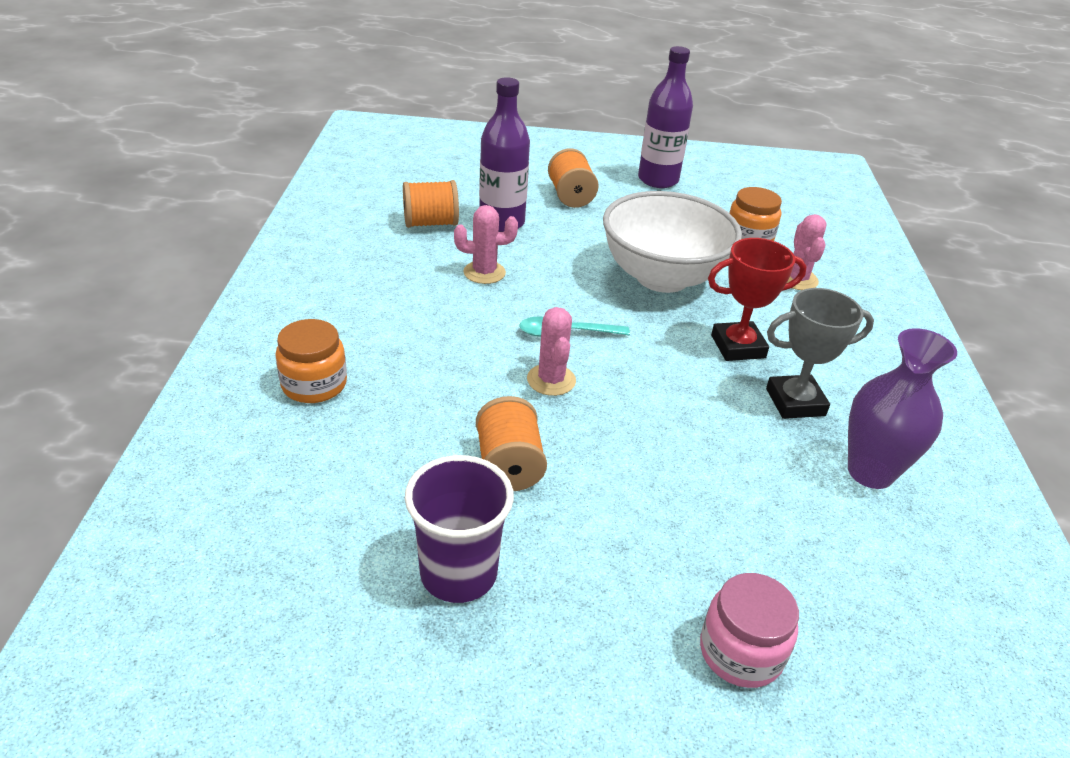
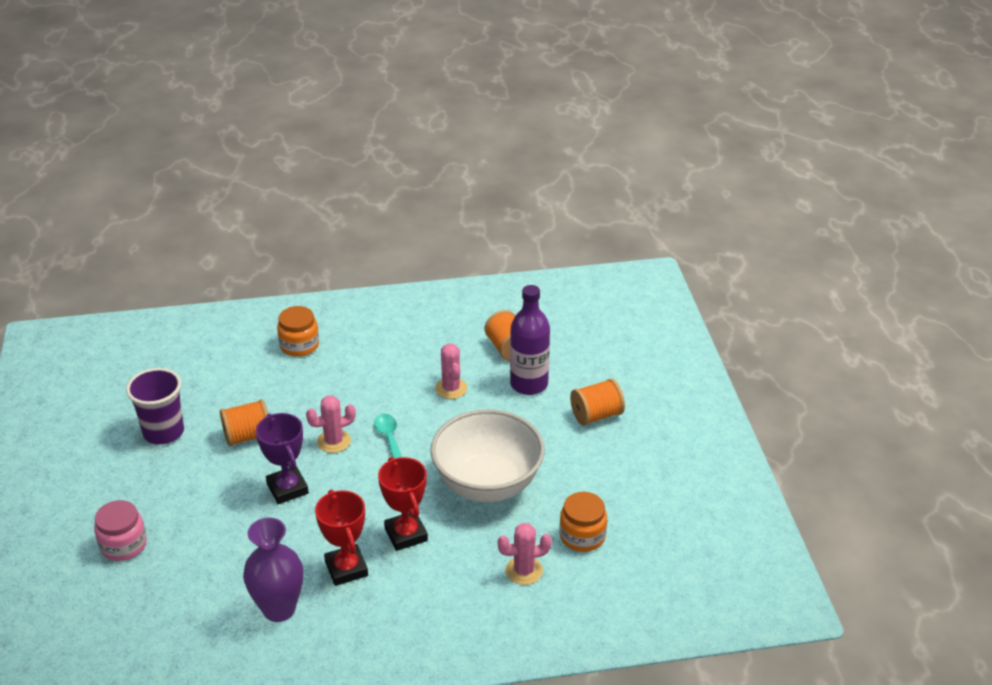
camera: 80 degrees right, 0 degrees up
purple bottle [638,46,693,188] -> none
grey trophy [766,288,874,419] -> red trophy [315,489,368,586]
none -> purple trophy [256,413,309,504]

